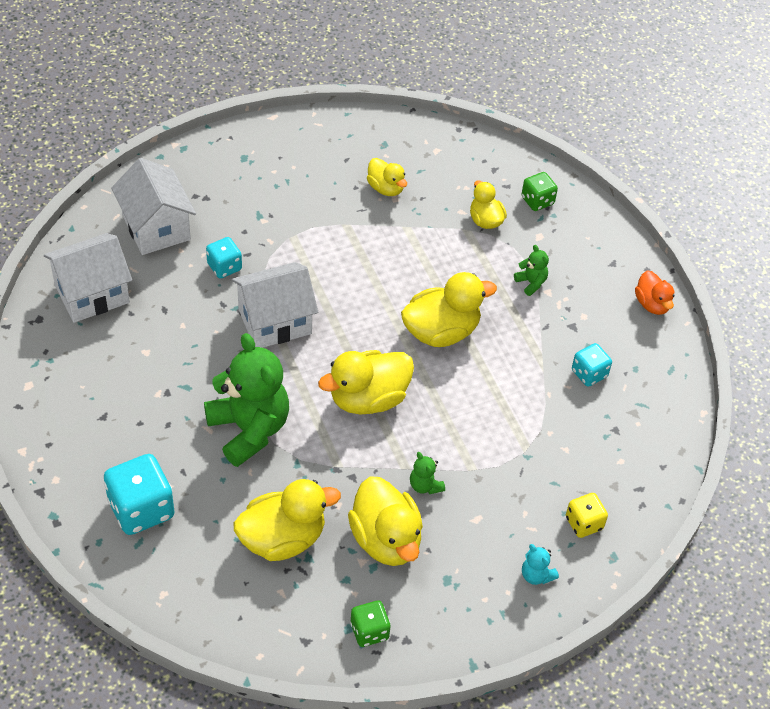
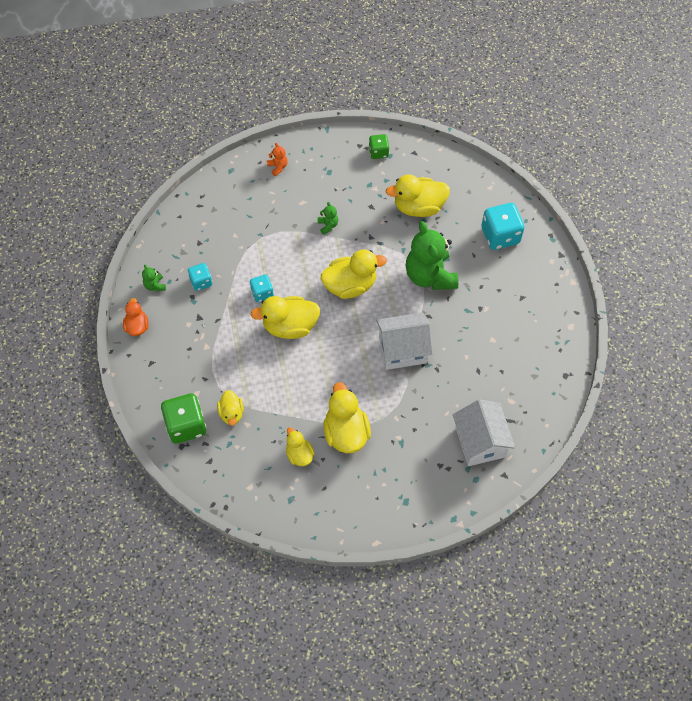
camera: 165 degrees left, 10 degrees up
white house [44,233,132,323] -> none
turquoise dice [206,237,242,279] -> turquoise dice moved to [250,275,274,302]
yellow duck [348,476,423,566] -> yellow duck moved to [323,382,371,453]
green teddy bear [514,245,549,296] -> green teddy bear moved to [142,265,166,291]
green dice [521,172,558,211] -> green dice [161,393,207,444], size x1.75
turquoise teddy bear [522,544,559,585] -> orange teddy bear [267,143,288,176]
yellow dice [566,493,608,538] -> none

